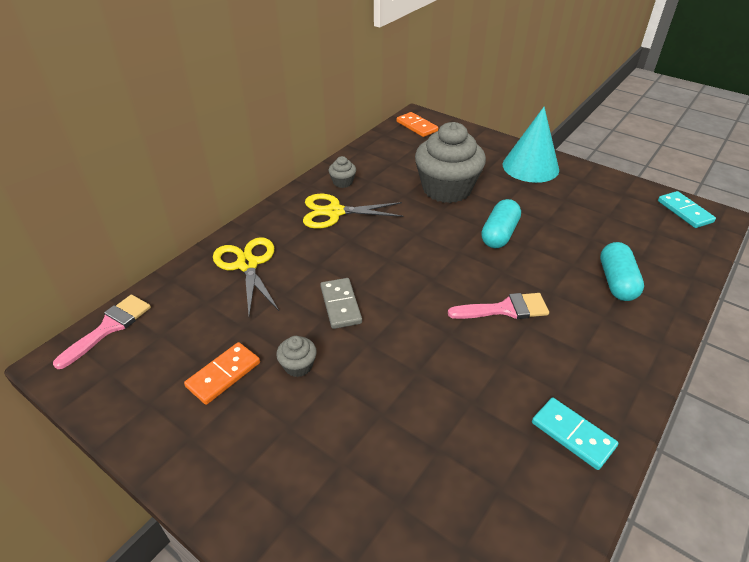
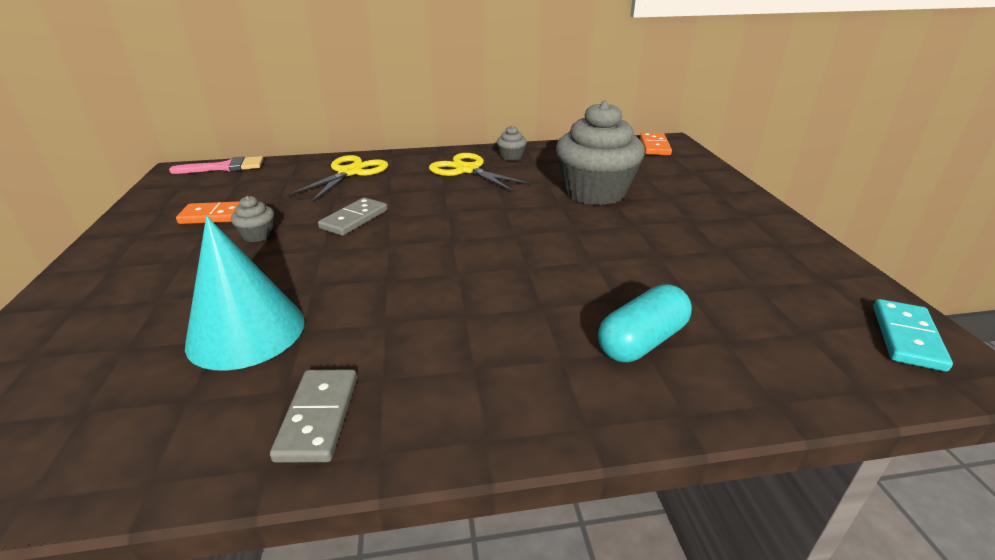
camera: 45 degrees right, 10 degrees down
pink brush [448,293,549,319] -> none
turquoise capsule [481,199,521,248] -> none
turquoise cone [503,107,559,183] -> turquoise cone moved to [185,216,305,371]
turquoise domino [532,398,618,470] -> grey domino [270,369,357,463]

